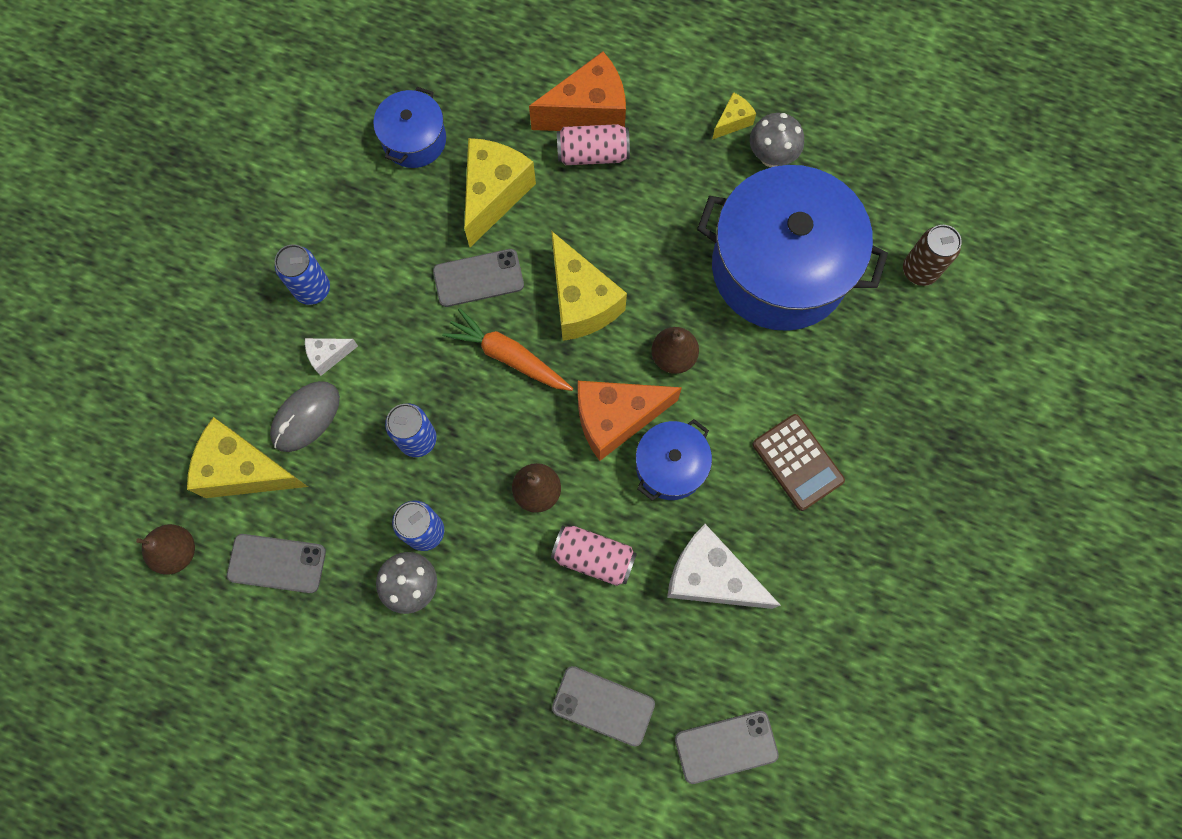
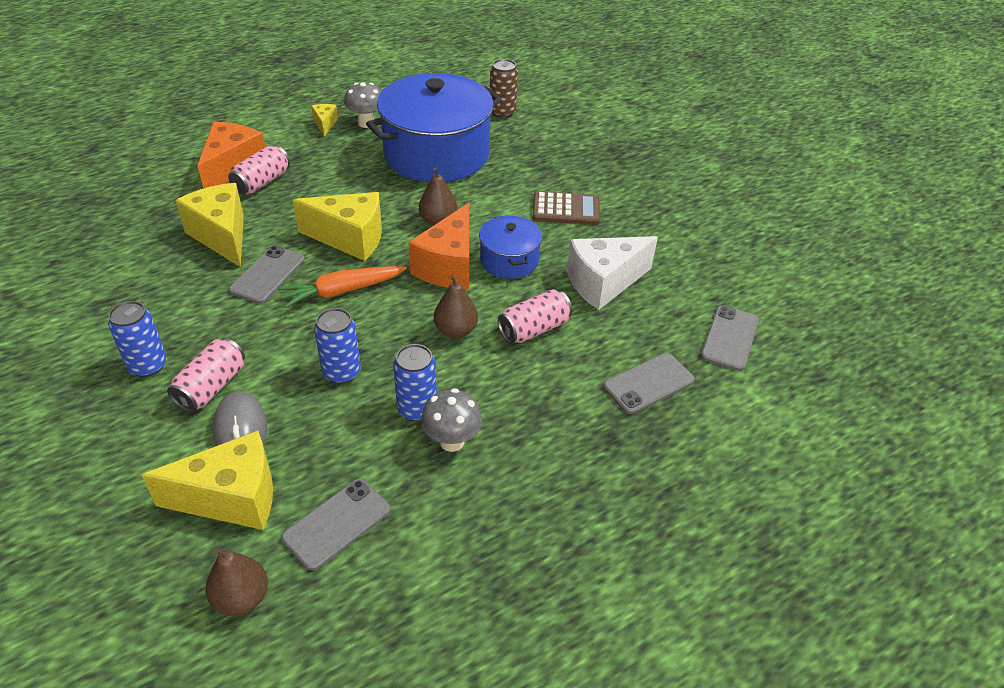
camera: 55 degrees left, 30 degrees down
yellow cheese [187,417,308,498] -> yellow cheese turned 150 degrees counterclockwise [142,431,273,530]
white cheese [305,338,358,376] -> pink can [167,338,245,413]
blue pot [373,87,446,168] -> none

